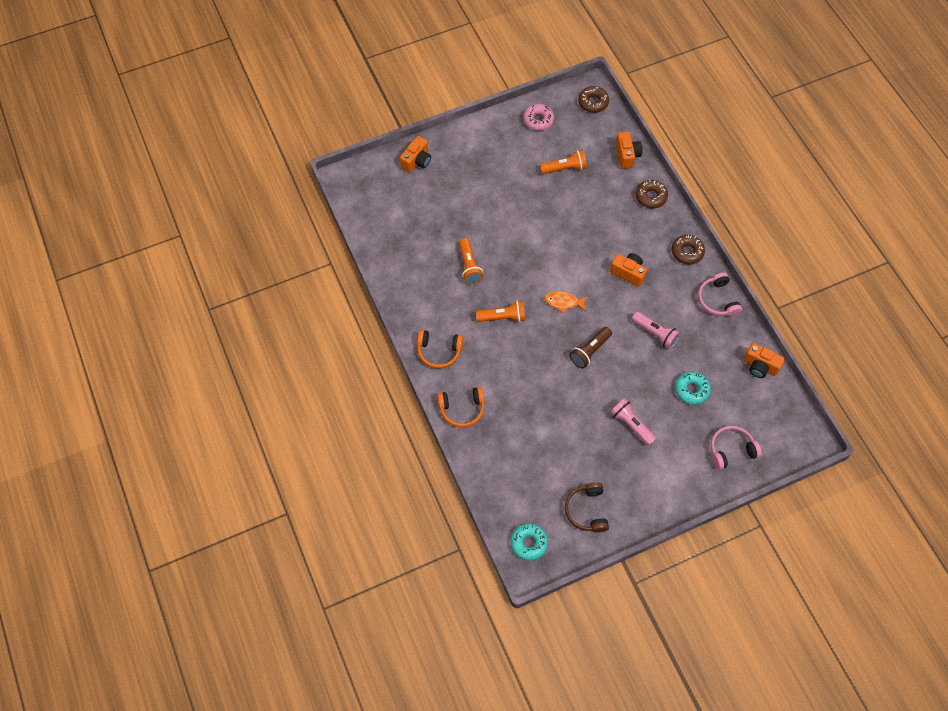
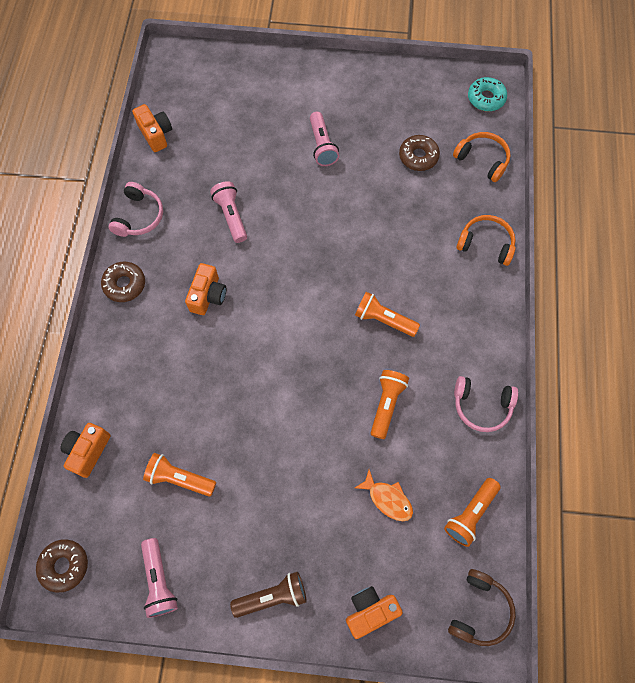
camera: 150 degrees left, 5 degrees up
orange headphones [417,330,463,368] -> orange headphones moved to [453,132,511,182]
pink donut [523,104,554,131] -> pink flashlight [141,538,178,618]
orange fish [544,291,588,313] -> orange fish moved to [355,470,413,521]
brown headphones [565,482,609,533] -> brown headphones moved to [448,569,516,646]
brown flashlight [569,327,612,369] -> brown flashlight moved to [230,572,307,618]
orange camera [610,253,647,287] -> orange camera turned 135 degrees counterclockwise [185,263,226,315]
brown donut [636,180,668,209] -> brown donut moved to [399,135,440,171]
turquoise donut [675,371,711,405] -> none
pink headphones [711,426,762,470] -> pink headphones moved to [454,376,518,432]
none -> orange flashlight [444,478,501,547]

